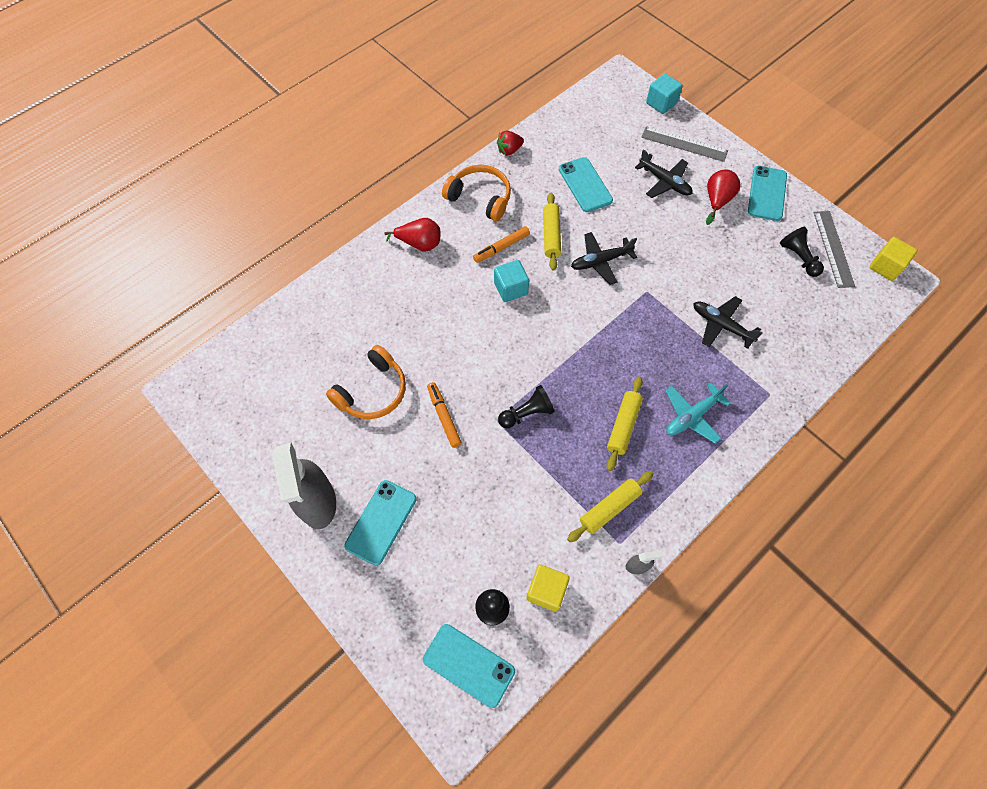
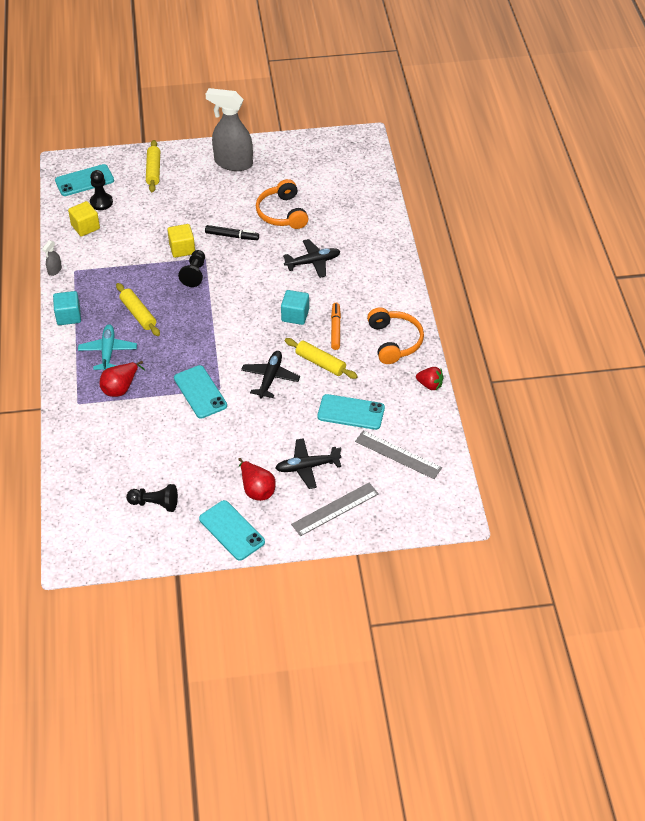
camera: 125 degrees right, 15 degrees down
turquoise phone [344,480,417,566] -> turquoise phone moved to [174,365,227,419]
red pear [385,218,440,252] -> red pear moved to [99,361,146,397]
orange marker [427,382,462,448] -> black marker [205,225,259,240]
orange headphones [442,165,511,221] -> orange headphones turned 75 degrees counterclockwise [367,307,424,364]
red strawberry [497,131,524,156] -> red strawberry turned 105 degrees clockwise [416,367,444,390]
yellow rolling pin [567,471,654,542] -> yellow rolling pin moved to [146,140,160,192]
turquoise cube [646,73,683,114] -> turquoise cube moved to [53,291,81,325]
black plane [693,296,763,349] -> black plane moved to [283,239,341,278]
grey ruler [814,211,855,288] -> grey ruler moved to [355,430,442,479]
yellow cube [869,237,917,281] -> yellow cube moved to [167,224,195,258]

